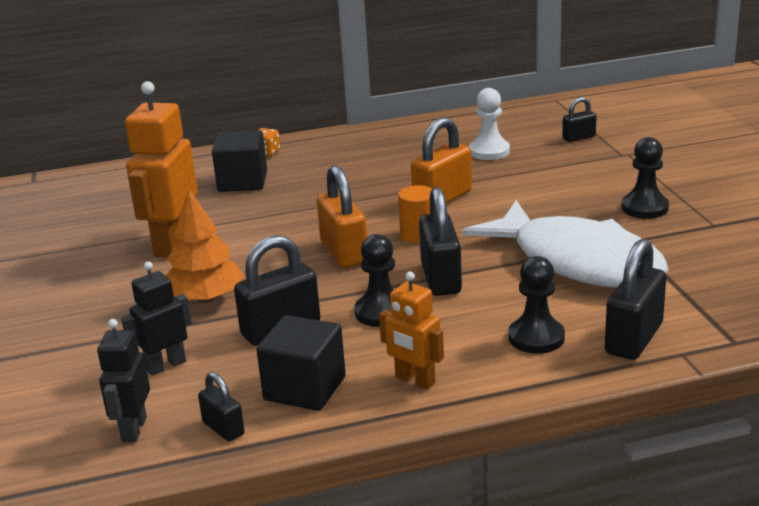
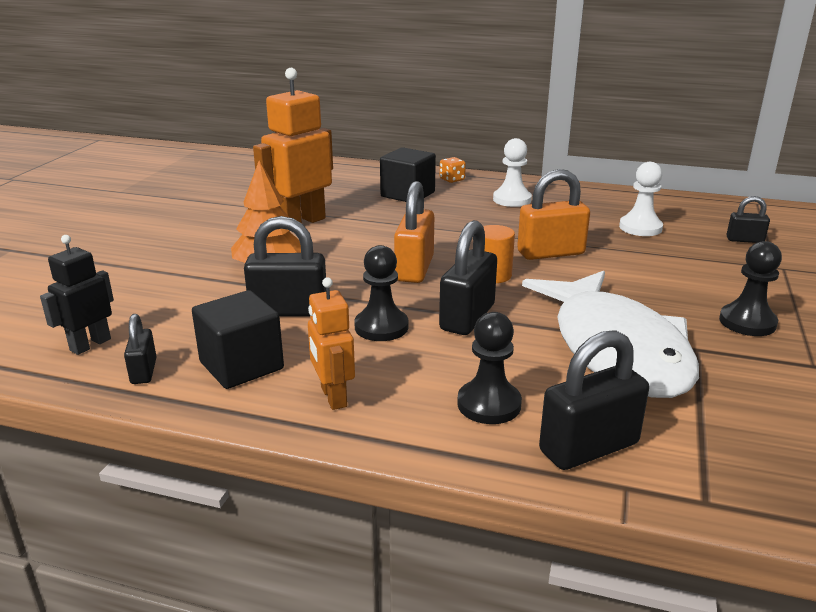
camera: 30 degrees right, 0 degrees up
black robot [121,261,192,376] -> none
none -> white pawn [493,138,532,207]

